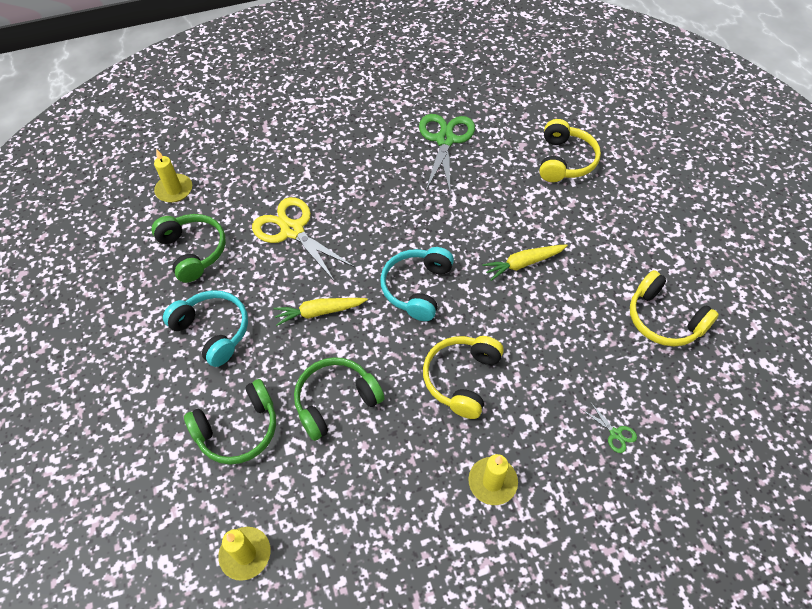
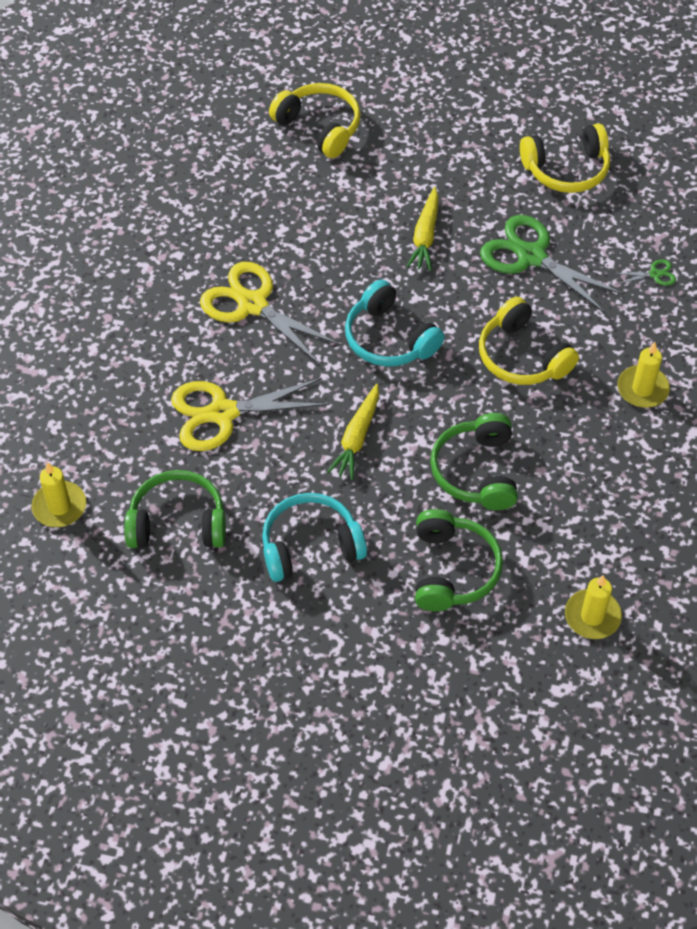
camera: 60 degrees left, 0 degrees up
green scissors [419,114,475,192] -> green scissors moved to [480,215,624,314]
none -> yellow scissors [200,262,341,365]

